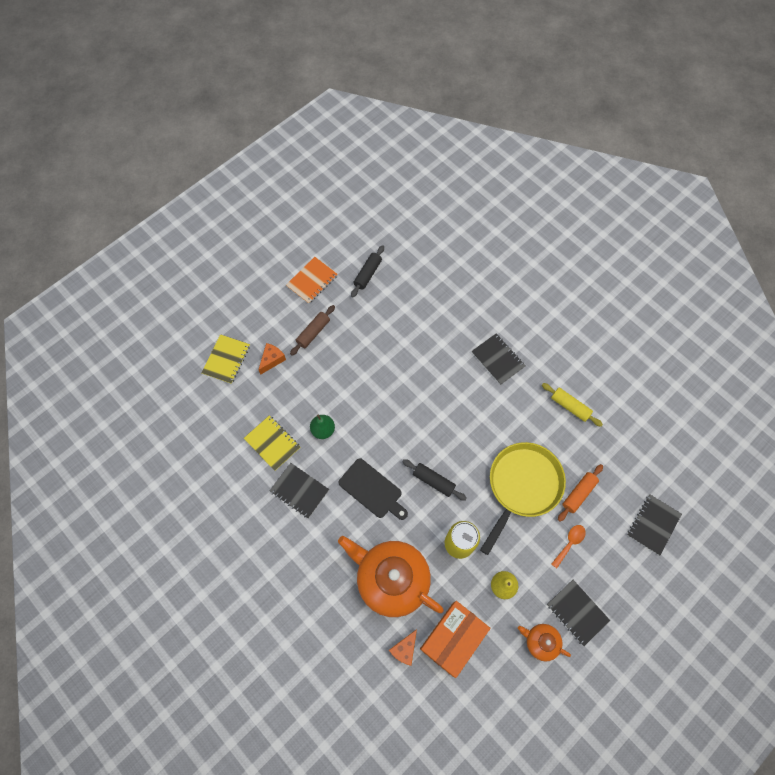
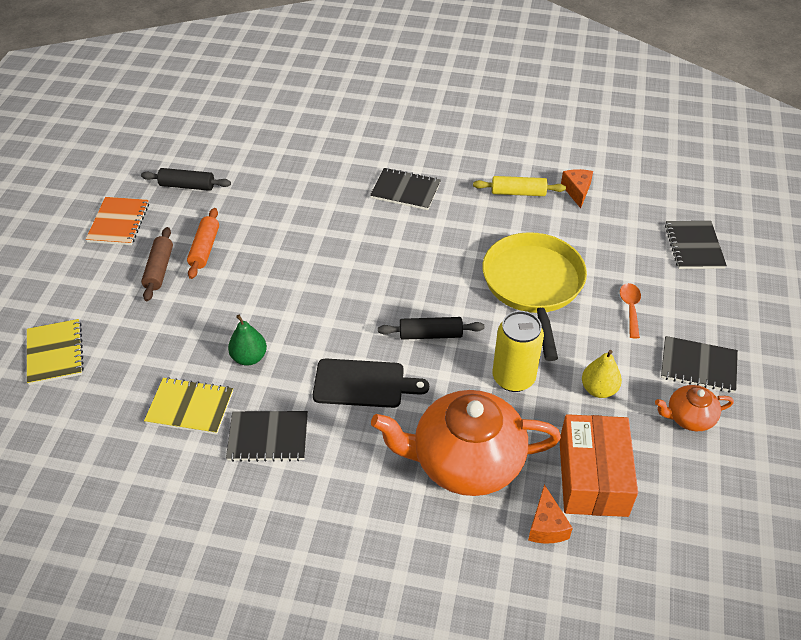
camera: 35 degrees left, 20 degrees down
orange cheese [258,343,286,375] -> orange cheese moved to [561,169,593,208]
black rolling pin [351,245,384,297] -> black rolling pin turned 75 degrees counterclockwise [141,168,231,191]
orange rolling pin [558,464,603,522] -> orange rolling pin moved to [187,208,219,279]

